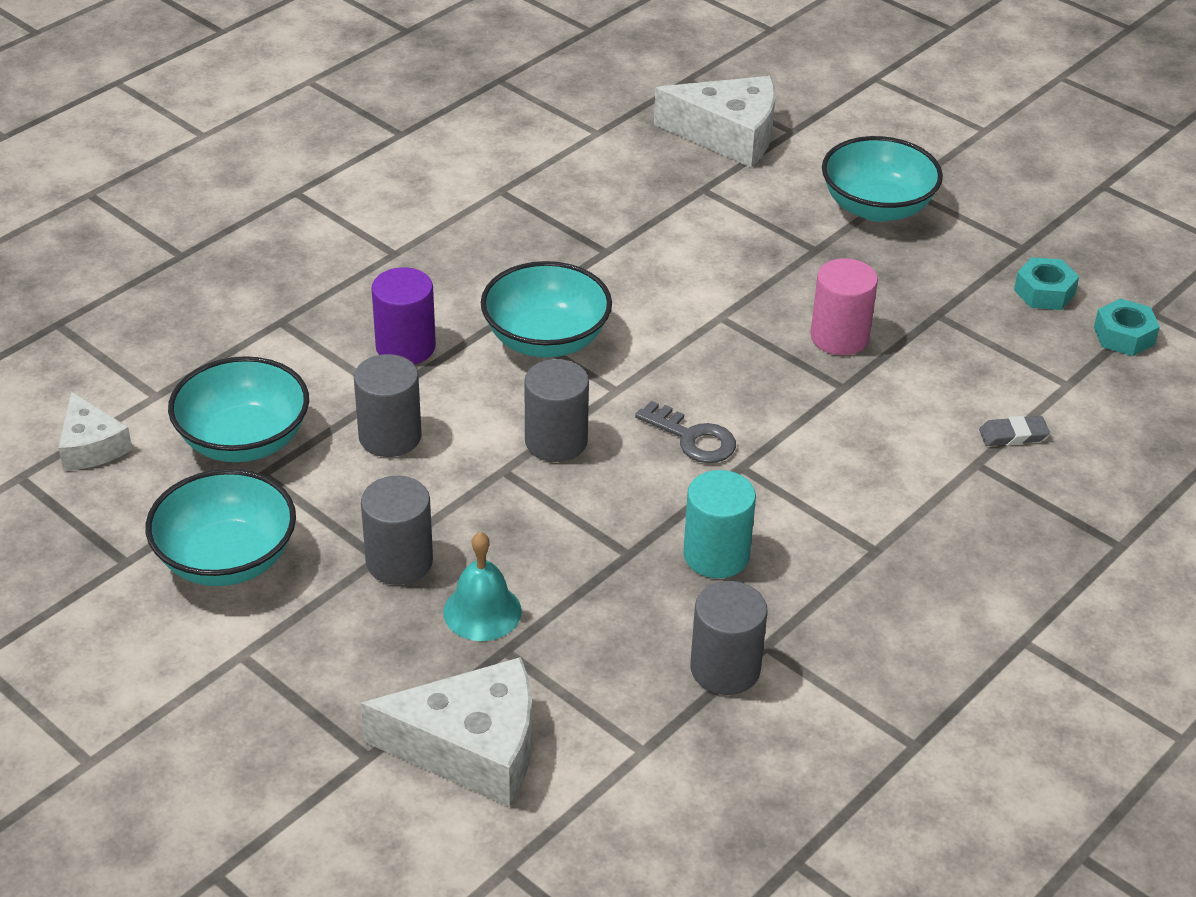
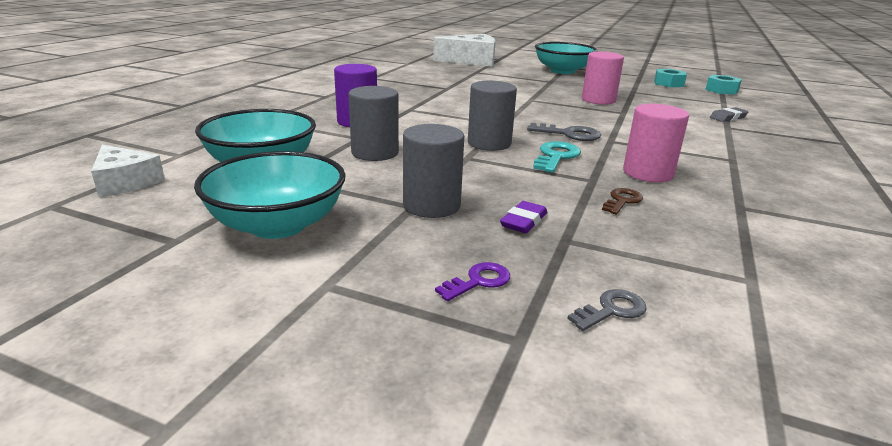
camera: 20 degrees left, 15 degrees down
white cheese [361,657,532,807] -> grey key [567,289,646,331]
turquoise bell [443,532,522,641] -> purple eraser [500,201,547,233]
turquoise bowl [481,261,612,358] -> none
turquoise cylinder [683,470,756,578] -> pink cylinder [623,104,689,182]
grey cylinder [690,581,768,695] -> none
none -> purple key [435,262,510,301]
none -> turquoise key [533,141,581,173]
none -> brown key [602,188,643,215]

